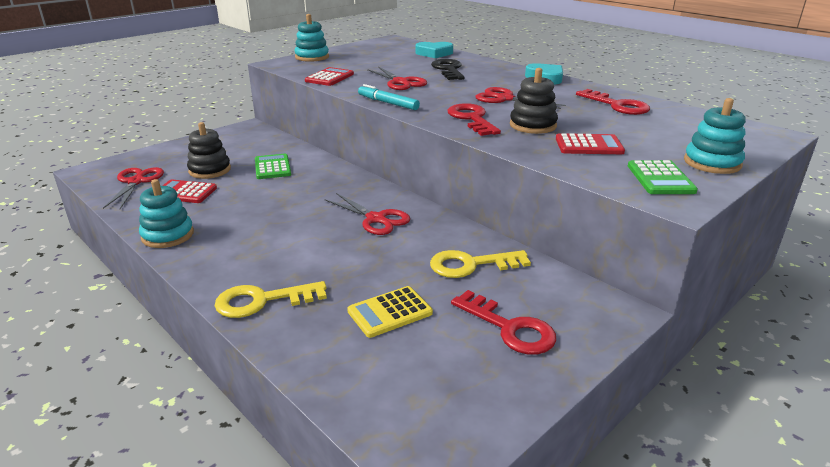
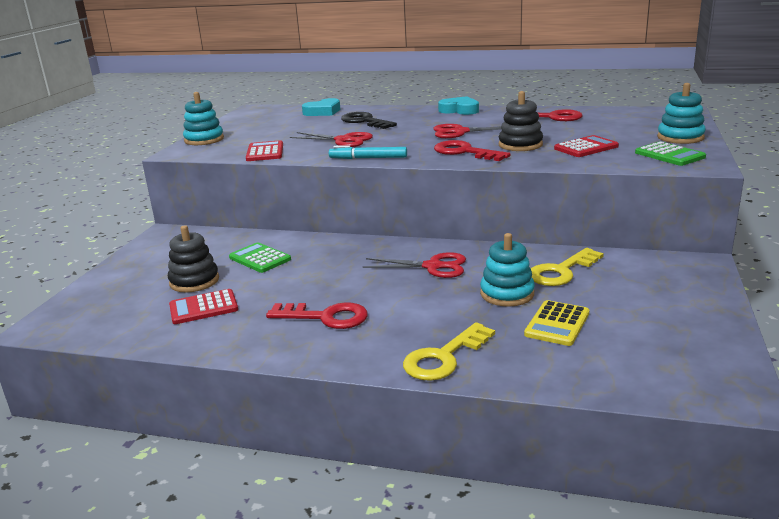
camera: 30 degrees left, 5 degrees down
red scissors [103,167,164,209] -> none
turquoise stacking toy [139,179,194,248] -> turquoise stacking toy moved to [480,233,535,307]
red key [451,290,556,355] -> red key moved to [266,303,368,329]

